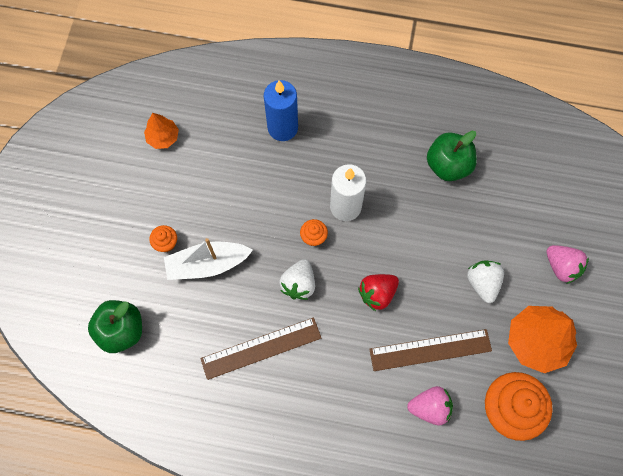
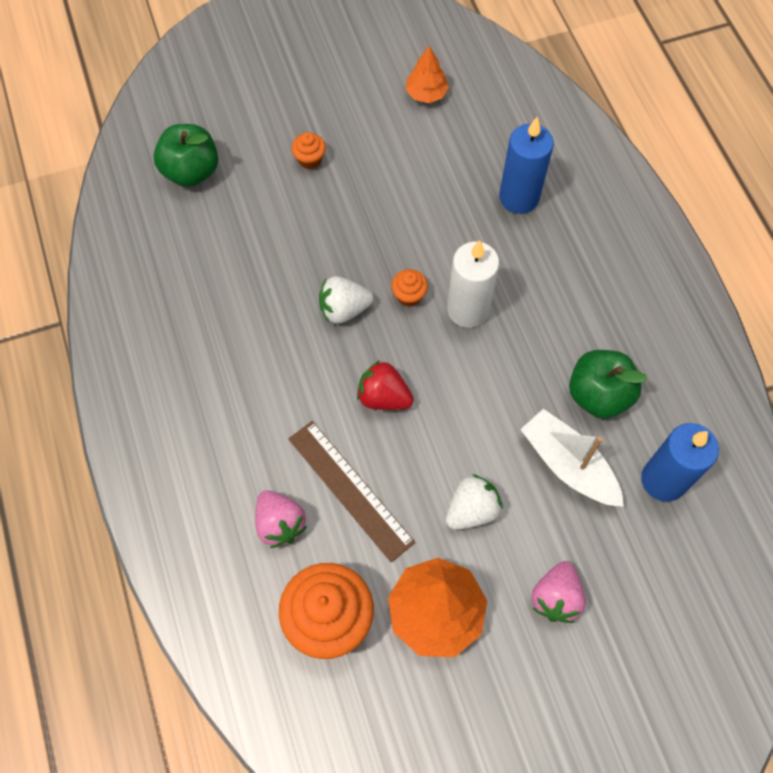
camera: 60 degrees right, 5 degrees down
white boat [164,238,253,280] -> white boat moved to [520,409,624,507]
brown ruler [200,318,321,380] -> none
none -> blue candle [641,423,719,502]

